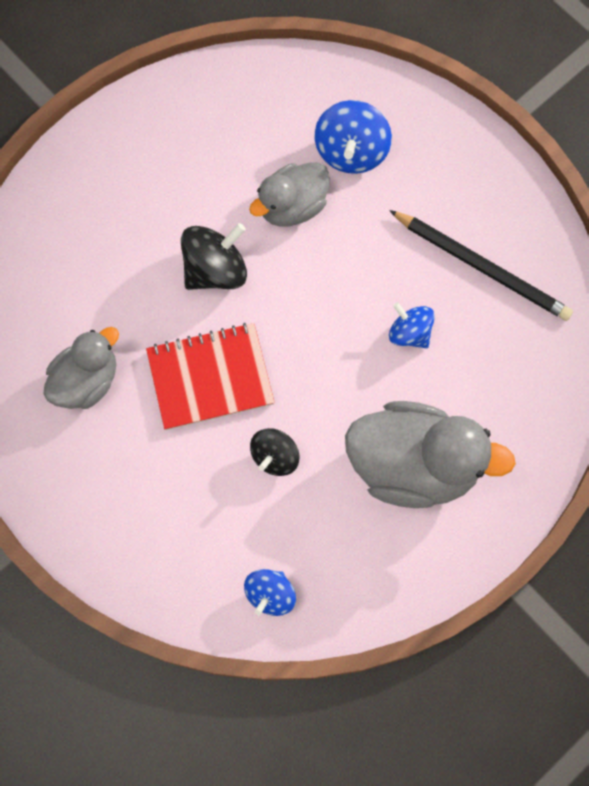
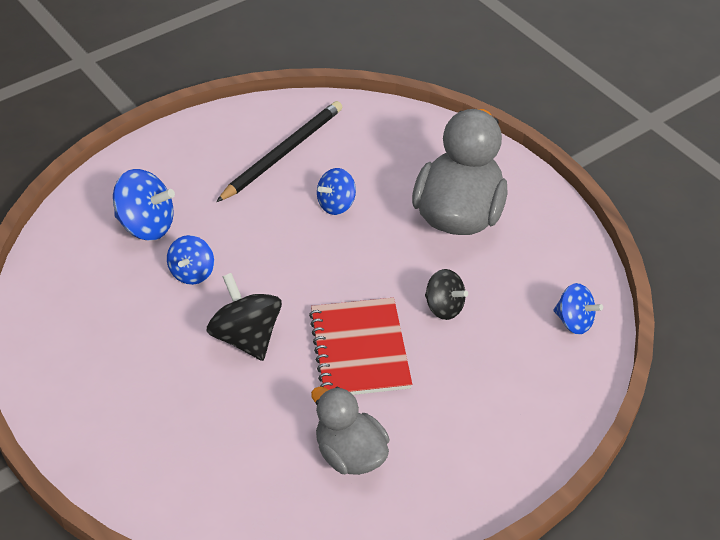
camera: 85 degrees left, 25 degrees down
grey duck [249,162,330,227] -> blue spinning top [167,235,214,285]

